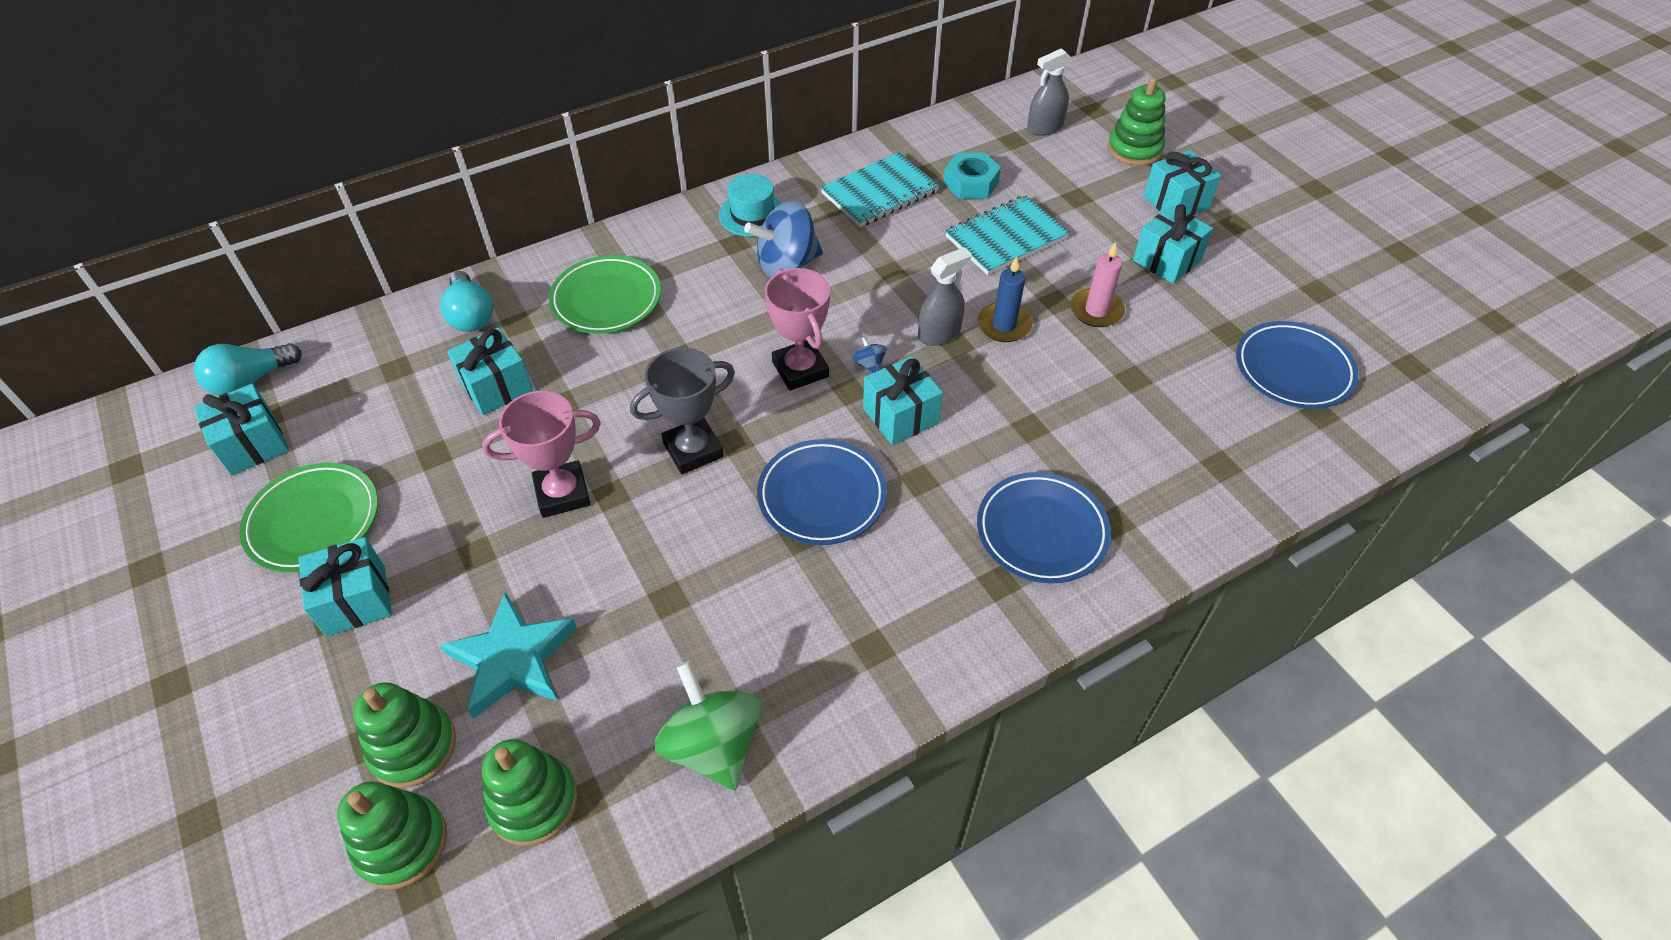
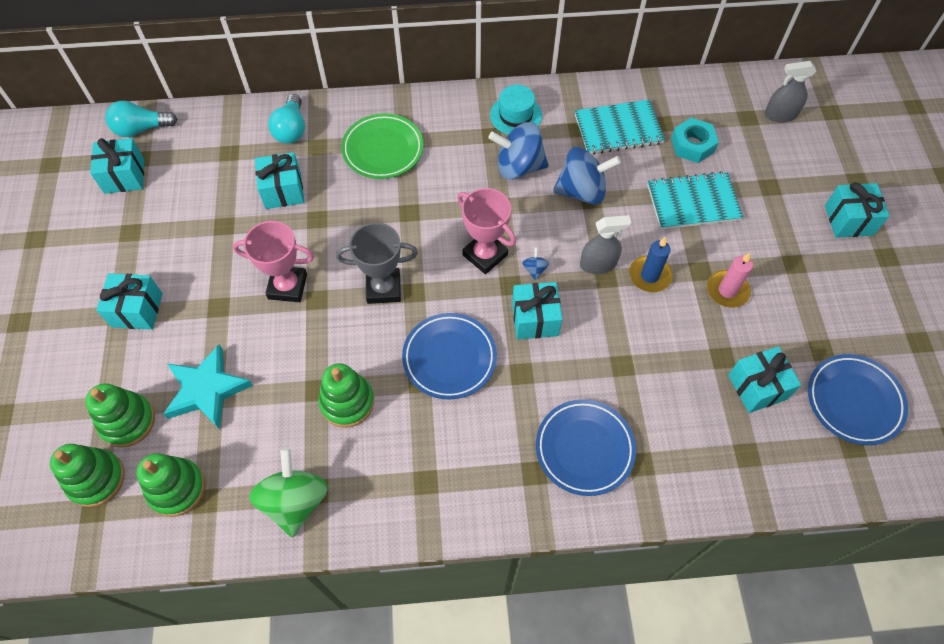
camera: 25 degrees right, 10 degrees up
green plate [239,463,378,572] -> none
pink trophy [764,268,830,391] -> pink trophy turned 45 degrees counterclockwise [457,188,516,274]
green stacking toy [1107,77,1165,166] -> green stacking toy moved to [318,363,374,428]
turquoise gift [1133,204,1213,284] -> turquoise gift moved to [728,346,801,413]
none -> blue spinning top [553,147,621,205]

